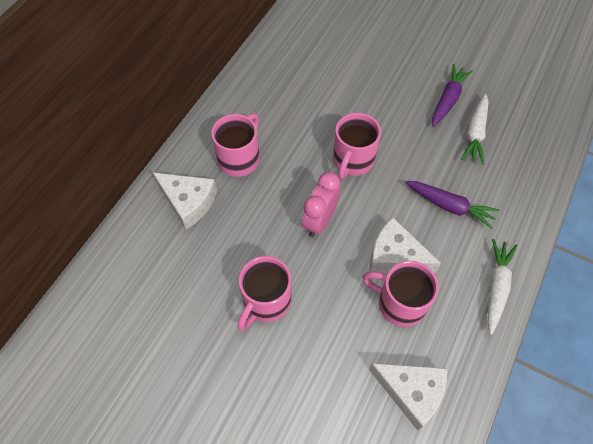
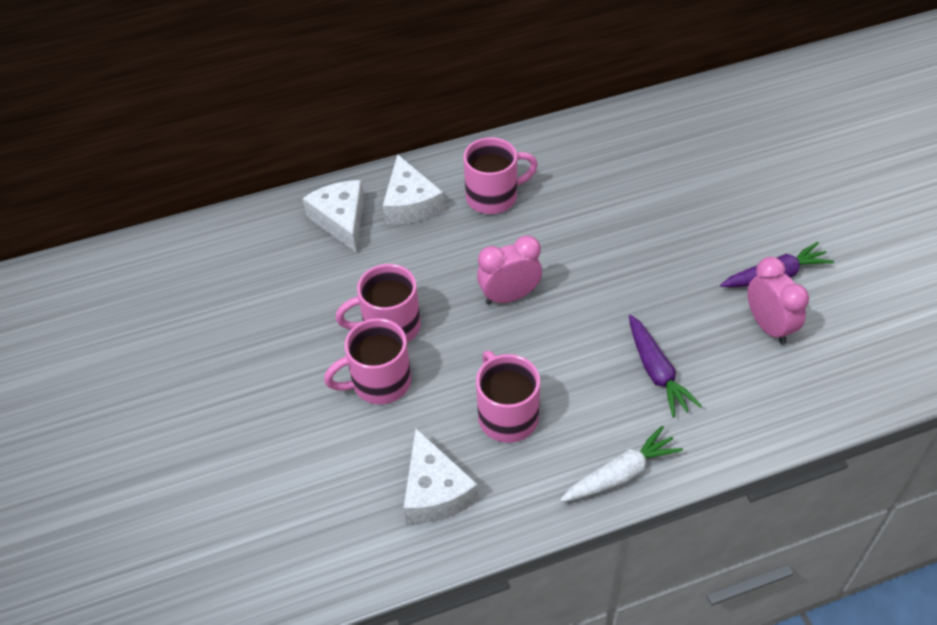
camera: 45 degrees right, 10 degrees down
pink mug [333,113,381,180] -> pink mug moved to [324,318,411,404]
white cheese [370,218,441,273] -> white cheese moved to [302,180,364,252]
white carrot [461,94,488,165] -> pink clock [748,257,809,345]

